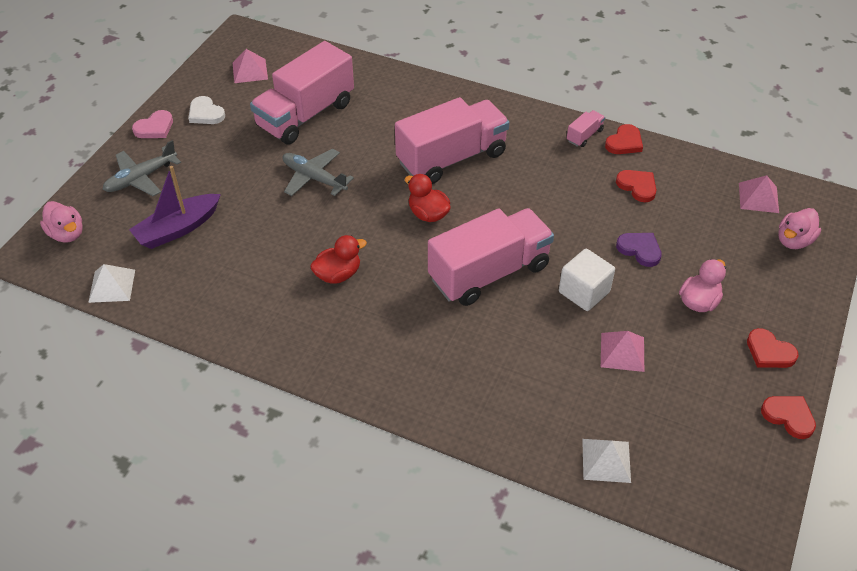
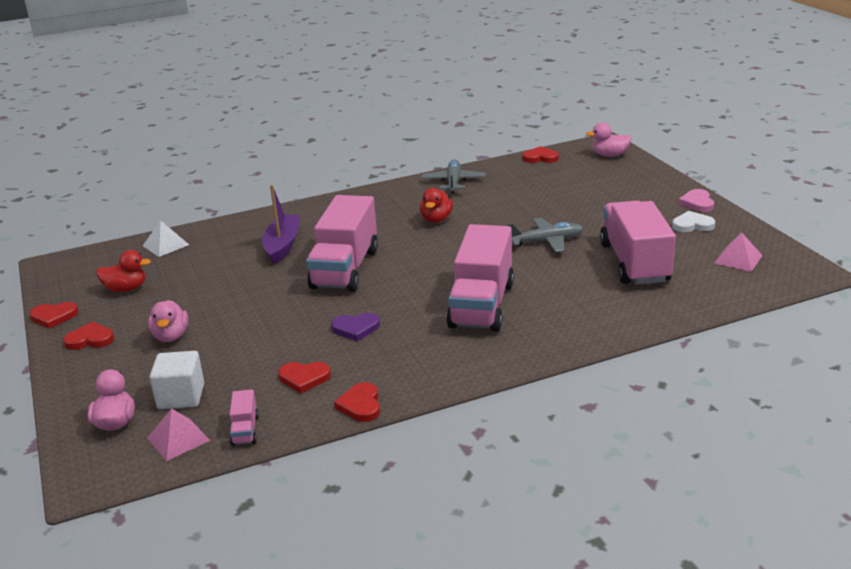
camera: 135 degrees right, 20 degrees down
white pyramid [88,264,135,303] -> red heart [522,146,559,163]
grey plane [103,140,181,196] -> grey plane moved to [421,159,486,193]
purple boat [129,166,221,249] -> purple boat moved to [262,185,300,264]
red duck [405,174,451,222] -> red duck moved to [96,250,151,292]
white cube [559,249,615,311] -> white cube moved to [150,351,204,409]
pink truck [567,110,605,147] -> pink truck moved to [230,390,259,446]
pink pyramid [601,331,644,372] -> none
purple heart [616,233,662,267] -> purple heart moved to [331,313,380,341]

